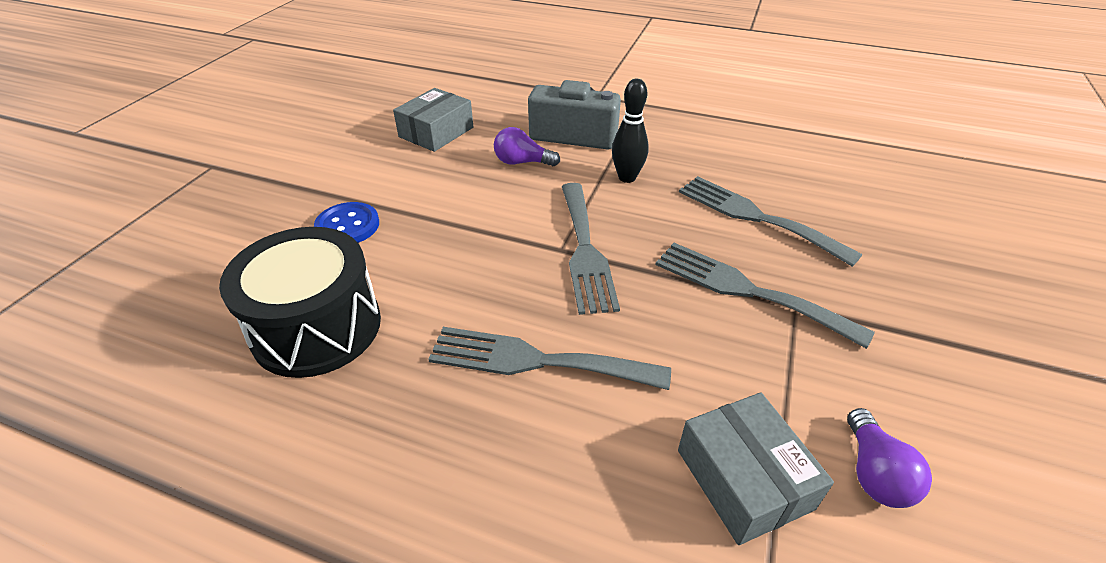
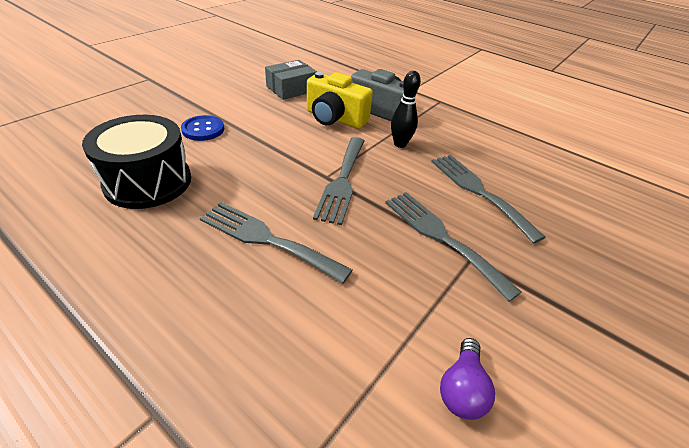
camera: 15 degrees right, 0 degrees up
purple light bulb [494,127,560,166] -> yellow camera [307,72,373,129]
grey box [678,392,834,545] -> none

